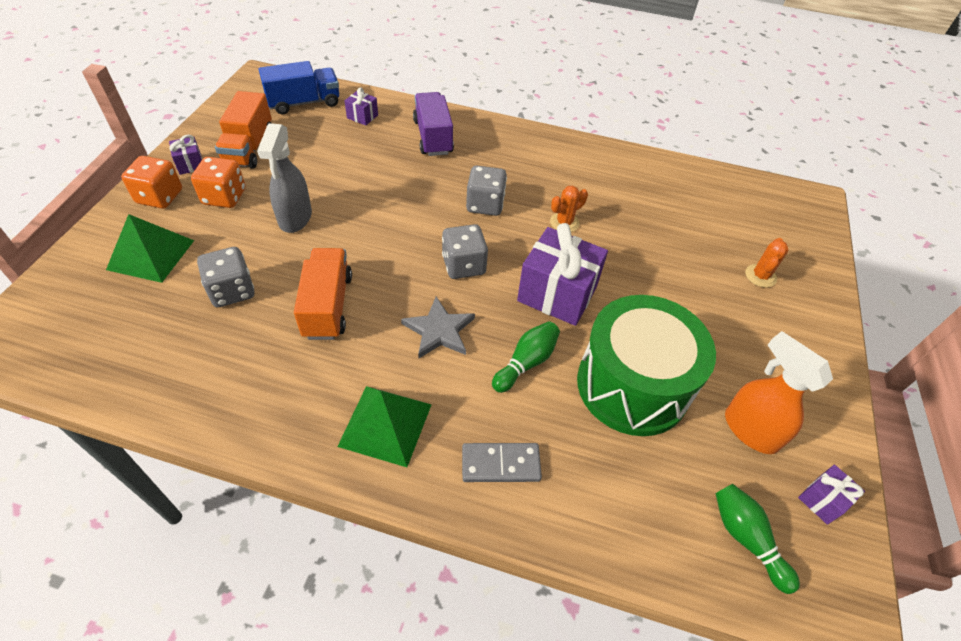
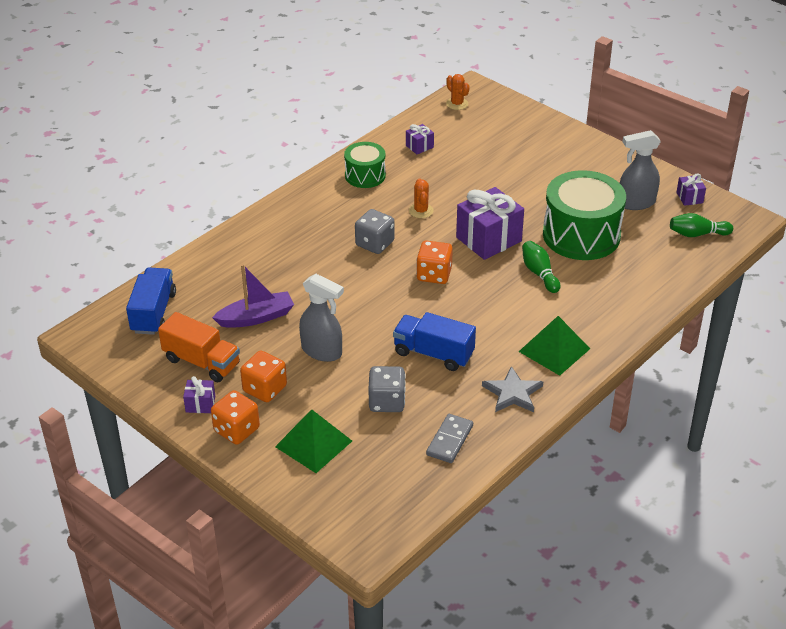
camera: 60 degrees left, 10 degrees down
orange truck [294,248,352,340] -> blue truck [393,312,476,371]
purple gift [344,87,378,126] -> purple gift moved to [406,124,434,154]
grey star [401,297,475,358] -> grey star moved to [482,366,543,412]
purple truck [413,92,454,156] -> none
grey dice [442,224,488,279] -> orange dice [416,240,453,284]
grey domino [462,443,542,482] -> grey domino moved to [426,414,473,463]
orange spray bottle [725,331,833,454] -> grey spray bottle [620,130,661,210]
orange cactus [745,238,788,288] -> orange cactus moved to [446,74,470,110]
none -> purple boat [212,264,294,328]
none -> green drum [344,142,386,188]

